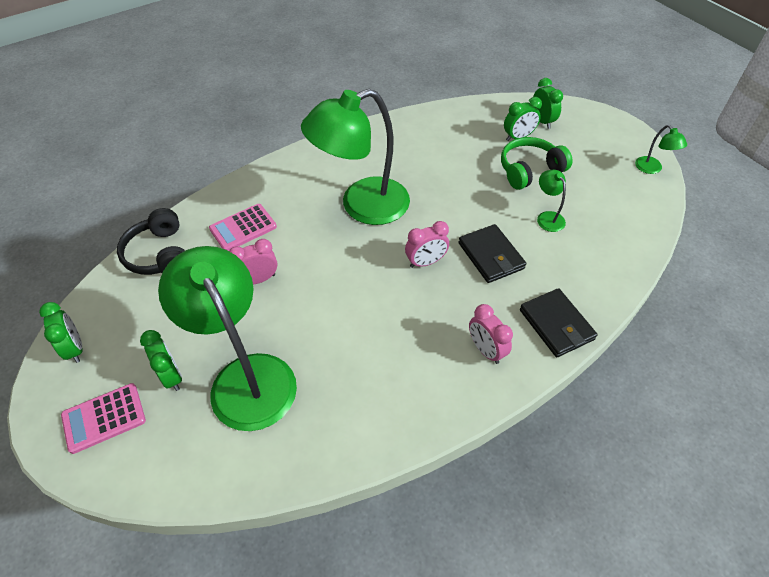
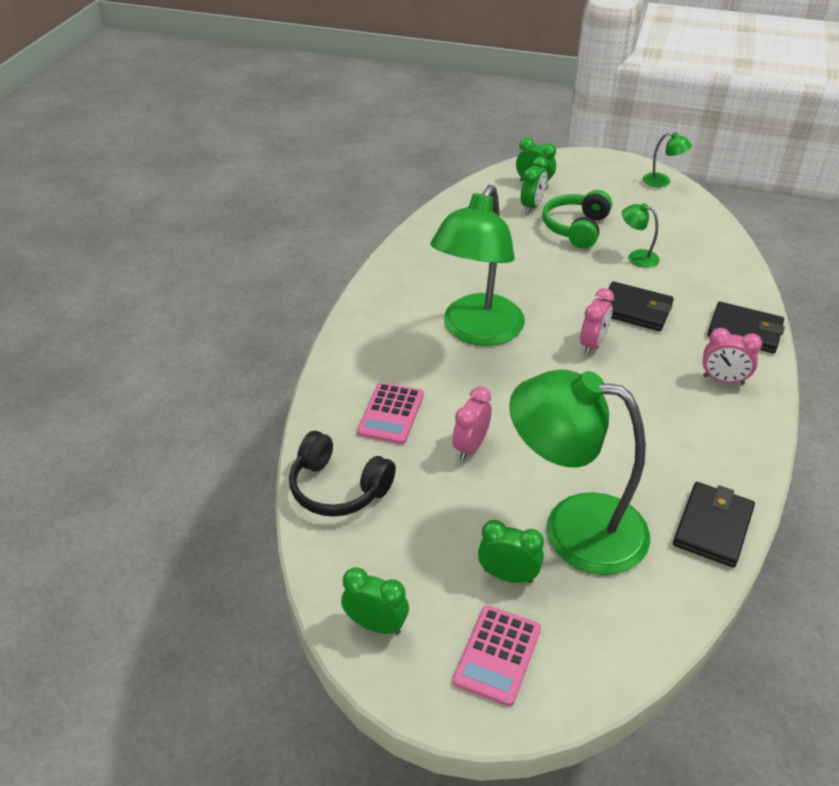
camera: 40 degrees left, 10 degrees down
none -> black wallet [673,482,755,567]

